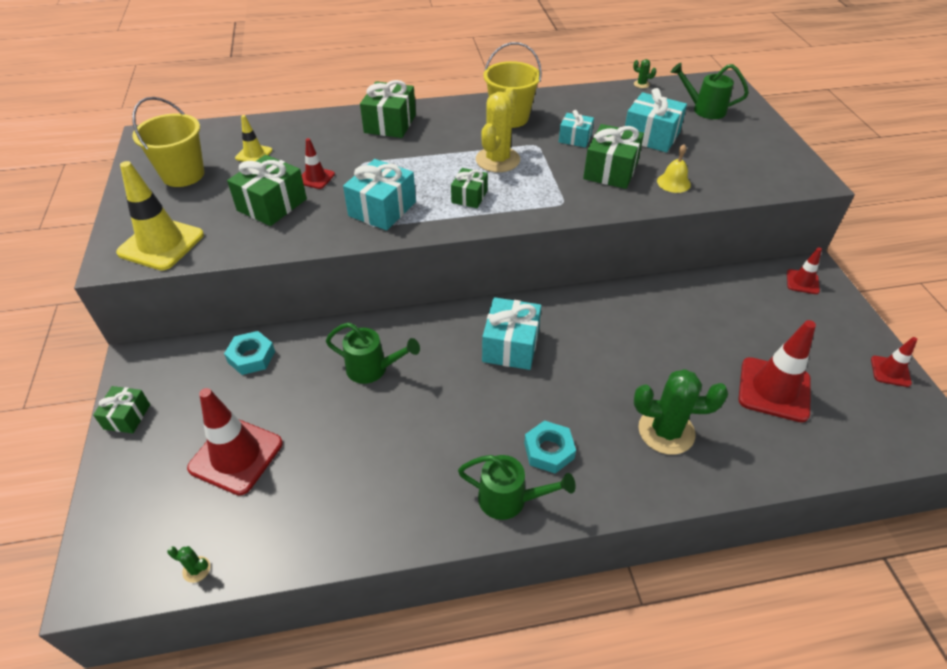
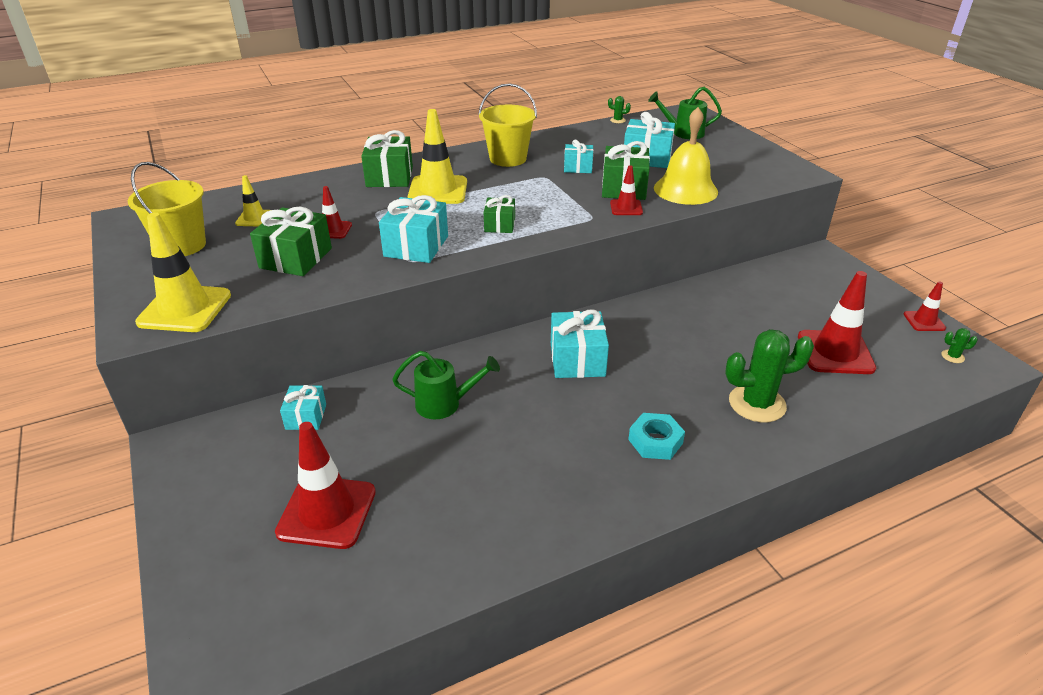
camera: 15 degrees left, 10 degrees down
green gift [93,386,150,433] -> none
green cactus [167,546,211,583] -> green cactus moved to [941,328,978,363]
turquoise nut [224,331,275,375] -> turquoise gift [280,385,326,430]
green watering can [458,455,576,520] -> none
yellow cactus [476,87,520,172] -> none
yellow bell [657,144,691,193] -> yellow bell [654,107,718,205], size x1.99
red traffic cone [787,247,822,294] -> red traffic cone moved to [610,165,643,215]
none -> yellow traffic cone [407,109,467,204]

